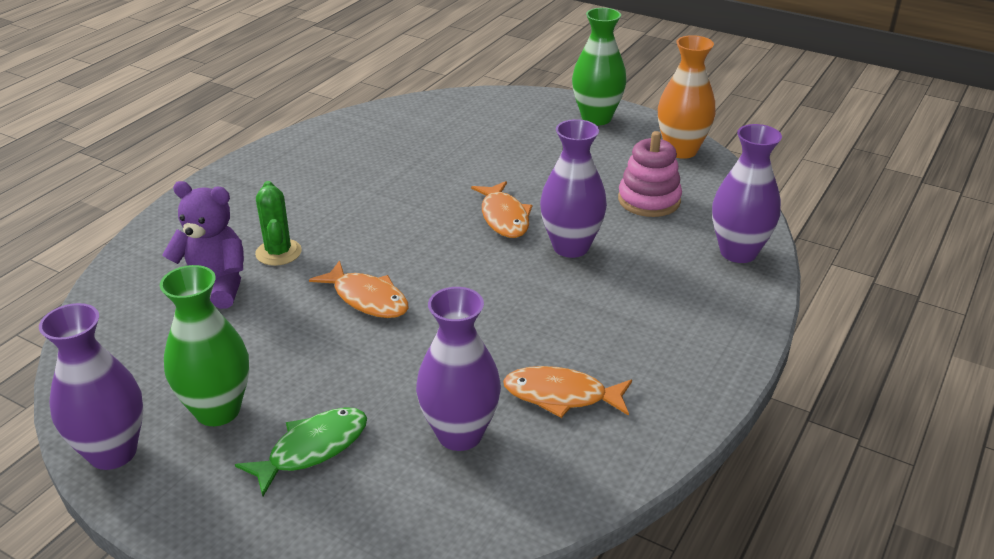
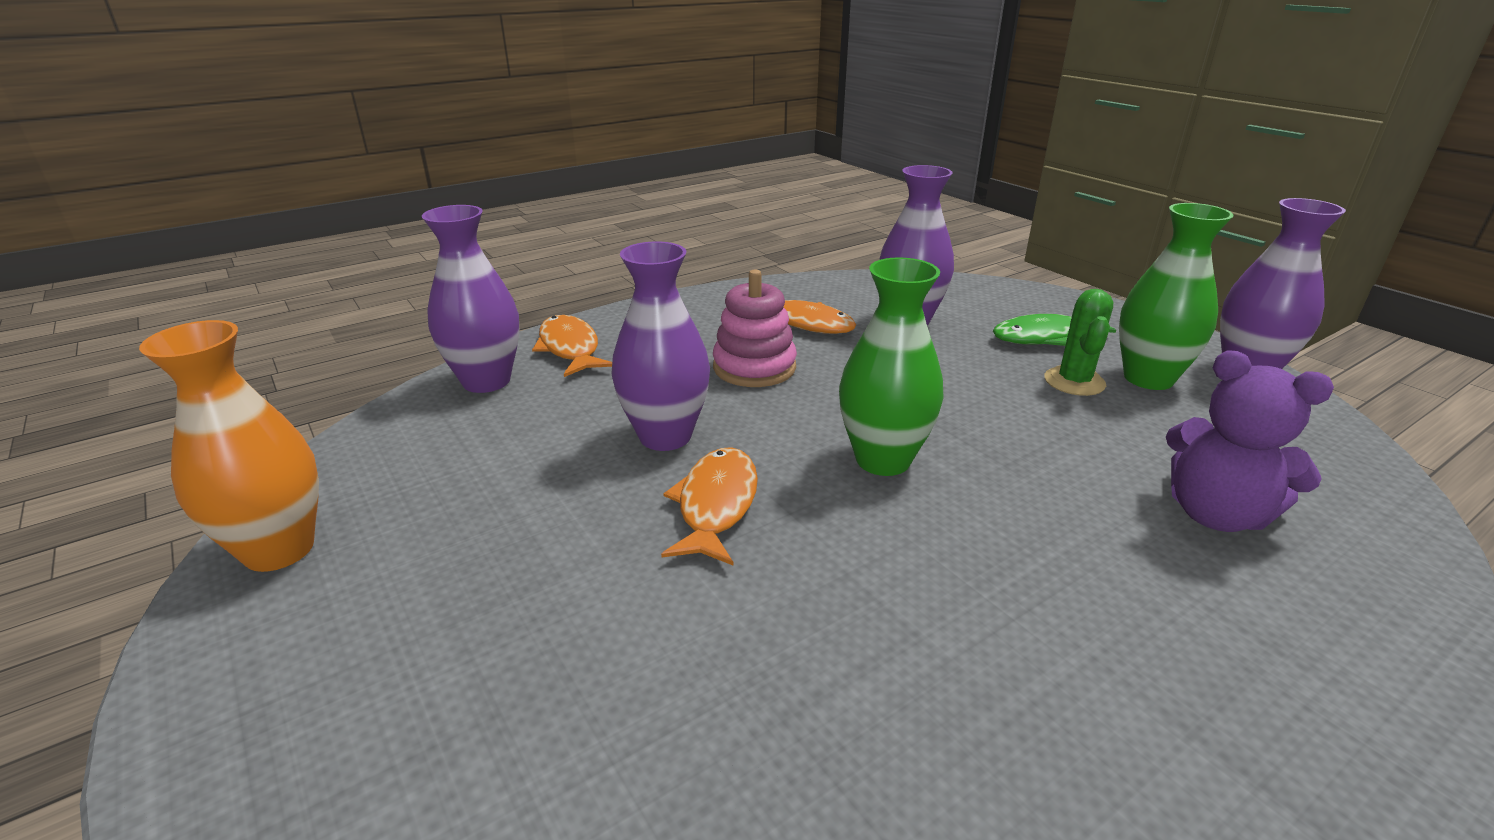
camera: 155 degrees left, 5 degrees down
green cactus [255,181,302,266] -> green cactus moved to [1044,289,1113,396]
orange fish [309,260,408,318] -> orange fish moved to [532,315,612,377]
green vase [572,8,627,125] -> green vase moved to [839,257,944,476]
pink stacking toy [618,131,682,217] -> pink stacking toy moved to [713,270,797,387]

